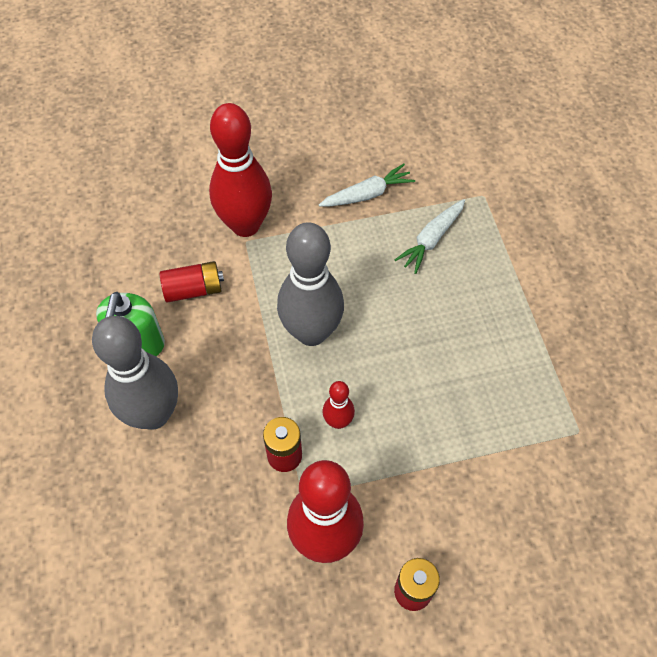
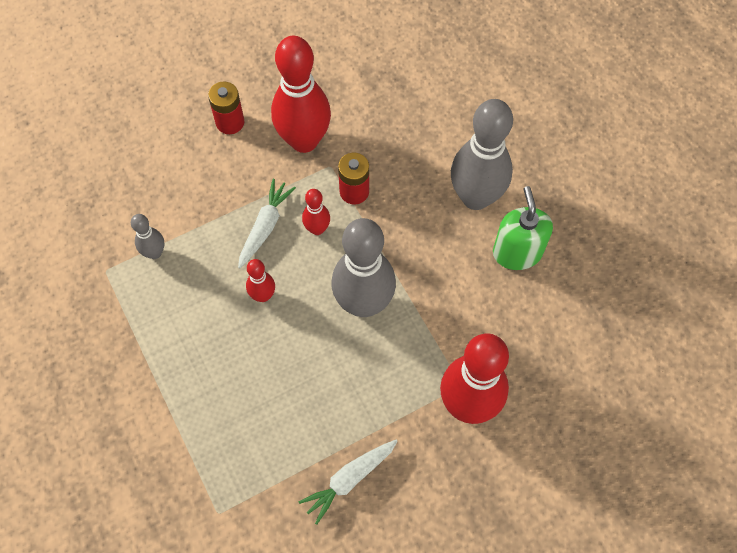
camera: 165 degrees right, 5 degrees up
red battery [160,261,224,303] -> none
white carrot [394,199,465,274] -> white carrot moved to [238,179,296,268]
none -> grey bowling pin [131,214,164,259]
none -> red bowling pin [246,259,275,302]

